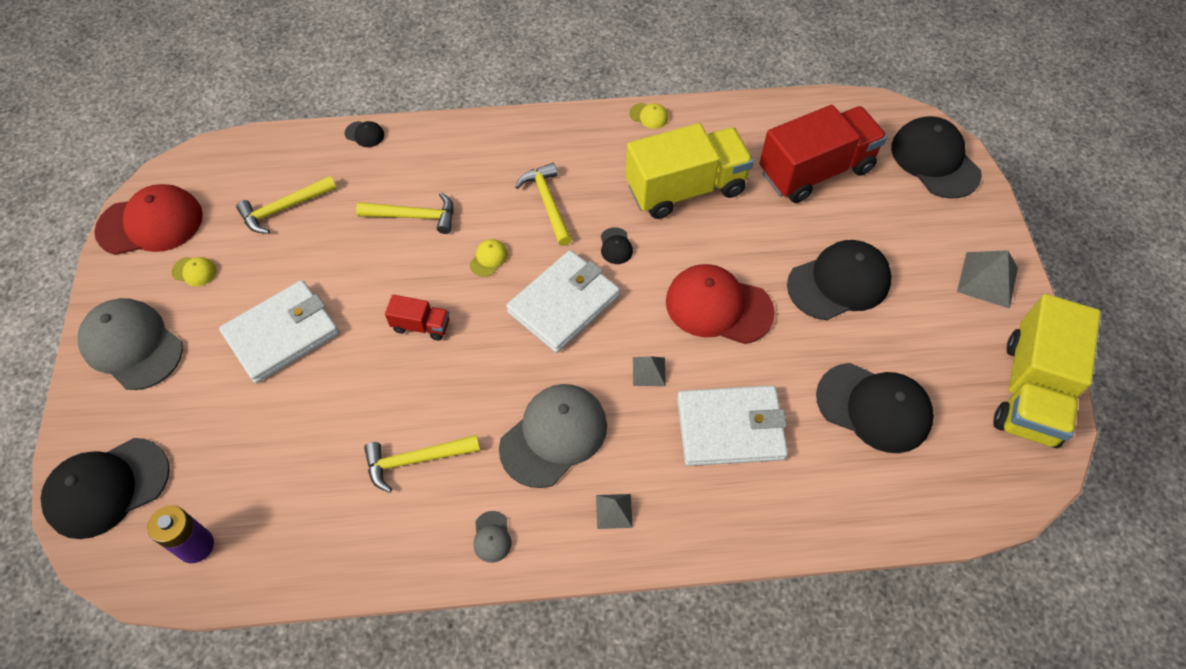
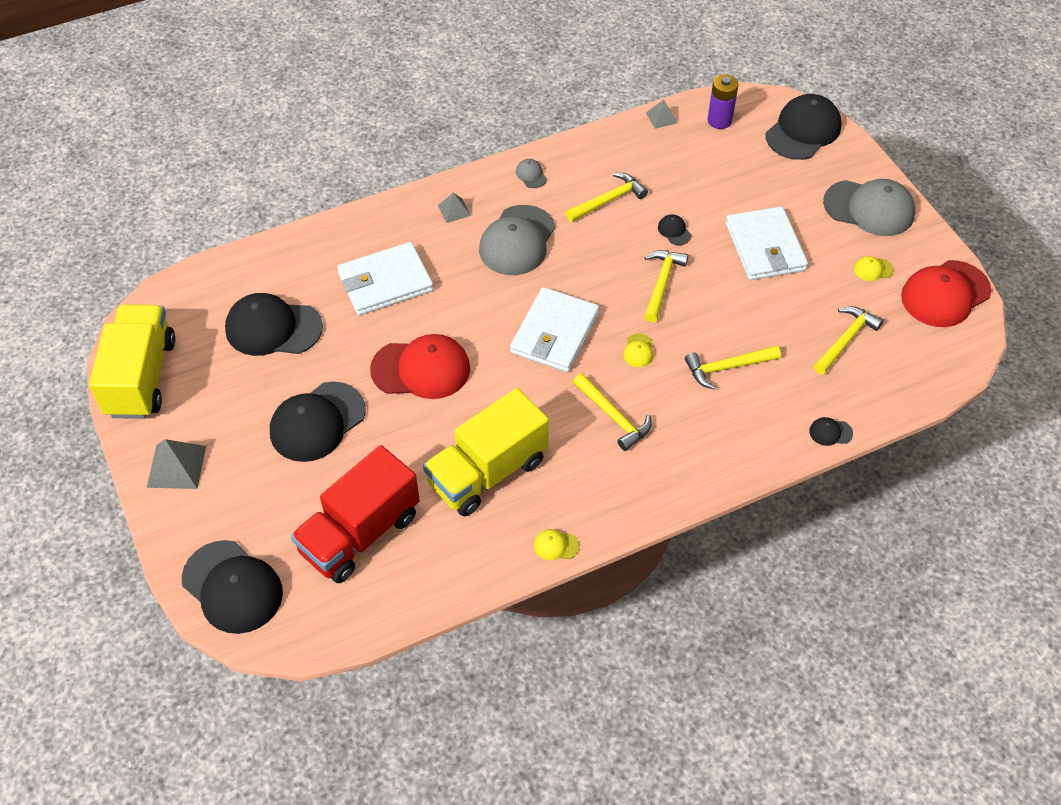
camera: 160 degrees right, 5 degrees down
white wallet [219,280,339,383] -> white wallet turned 45 degrees counterclockwise [726,206,808,280]
red truck [385,295,450,341] -> yellow hammer [644,250,688,323]
black cap [601,227,633,264] -> black cap moved to [658,214,691,245]
grey pyramid [633,356,666,386] -> grey pyramid moved to [646,100,677,129]

